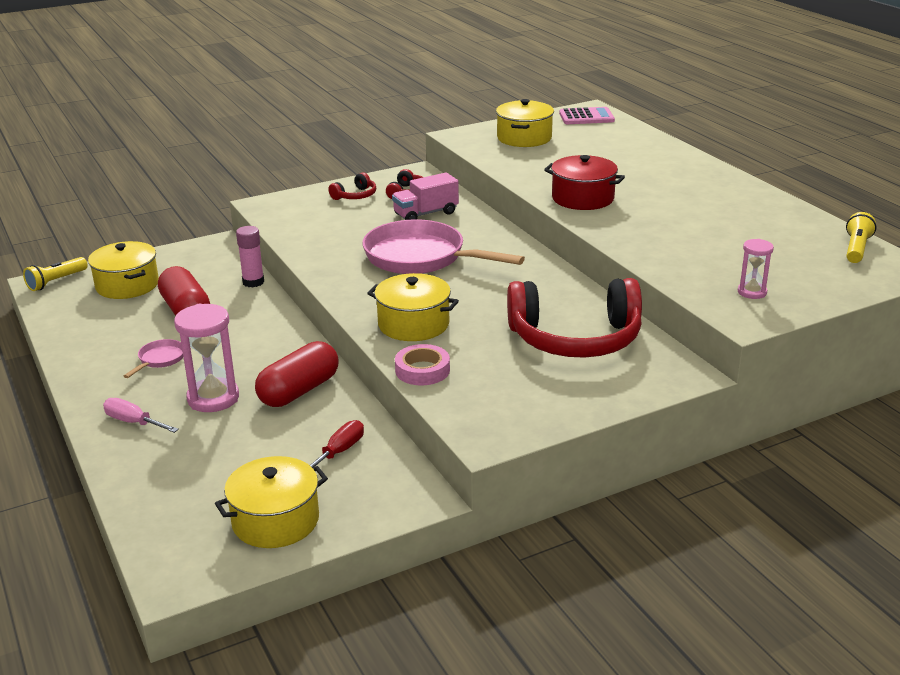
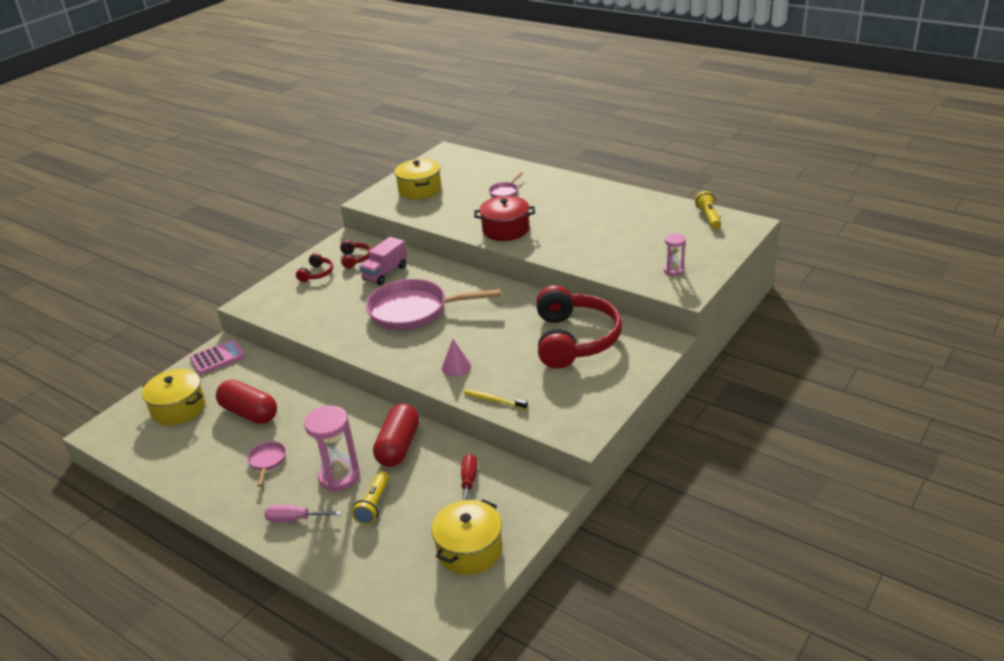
camera: 25 degrees left, 5 degrees up
yellow flashlight [23,257,88,291] -> yellow flashlight moved to [352,471,390,525]
pink glue stick [236,226,264,287] -> none
yellow pot [367,273,459,341] -> pink cone [442,339,471,376]
pink tape [395,344,450,385] -> yellow toothbrush [464,389,528,410]
red headphones [507,278,642,358] -> red headphones turned 60 degrees counterclockwise [536,285,622,369]
pink calculator [559,107,615,124] -> pink calculator moved to [190,339,246,375]
none -> pink pan [489,172,523,197]

